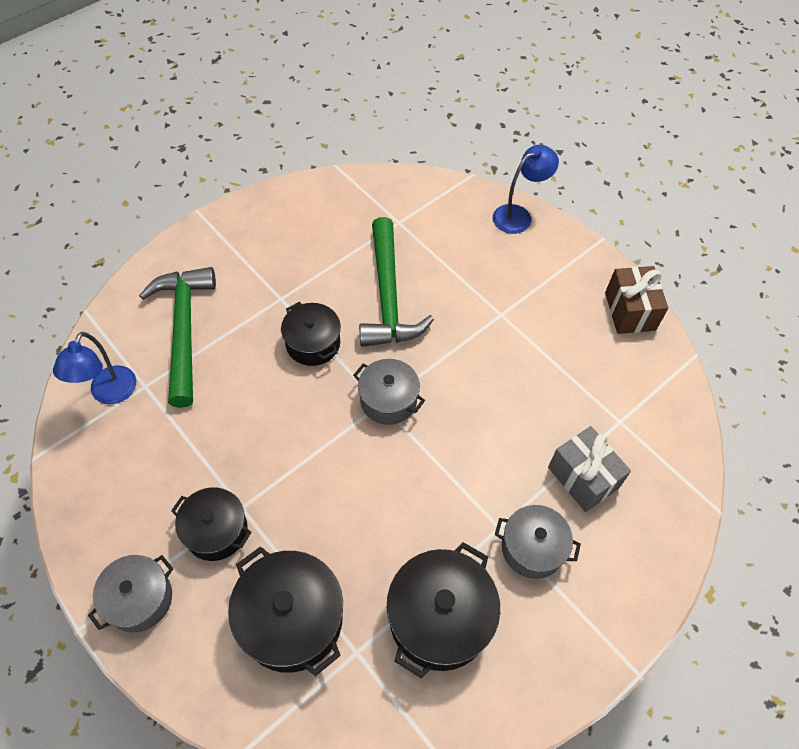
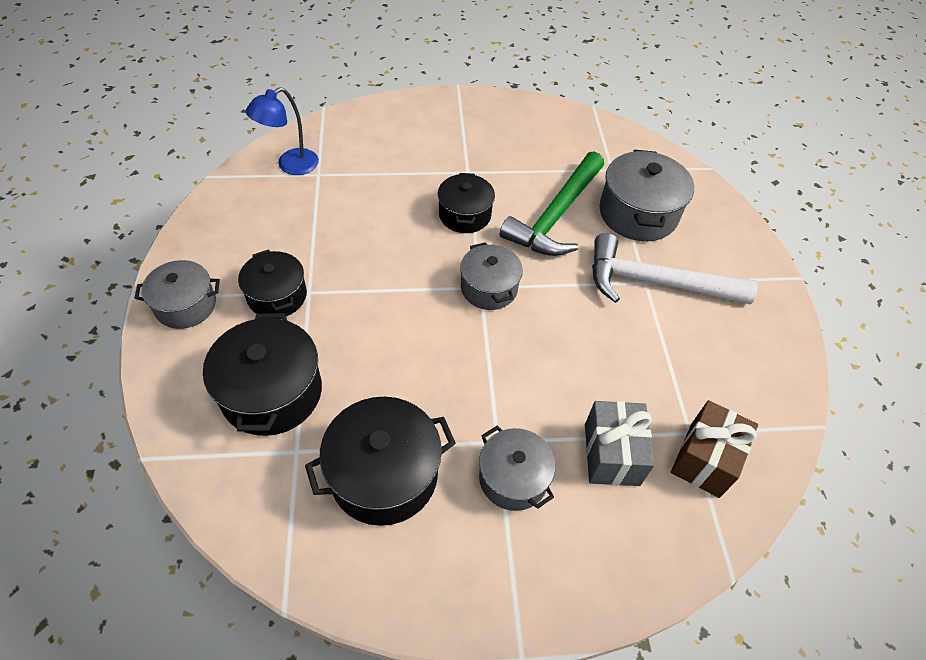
camera: 35 degrees right, 5 degrees down
green hammer [139,267,216,408] -> none
blue lamp [493,145,559,234] -> none
brown gift [605,266,668,334] -> brown gift moved to [671,400,758,498]
none -> white hammer [592,233,758,305]
none -> grey pot [599,150,694,241]

